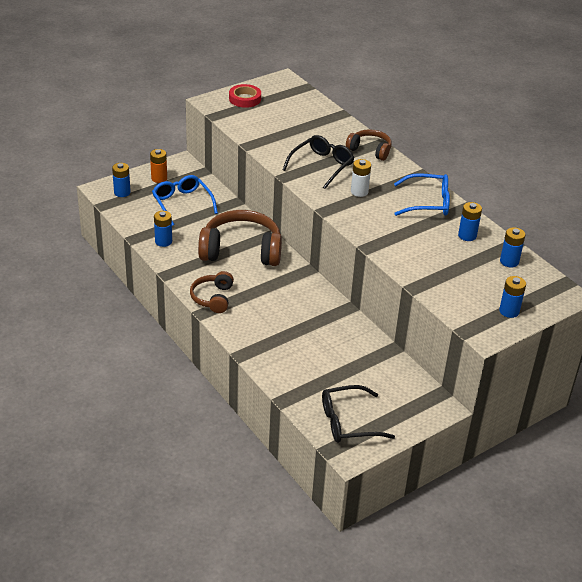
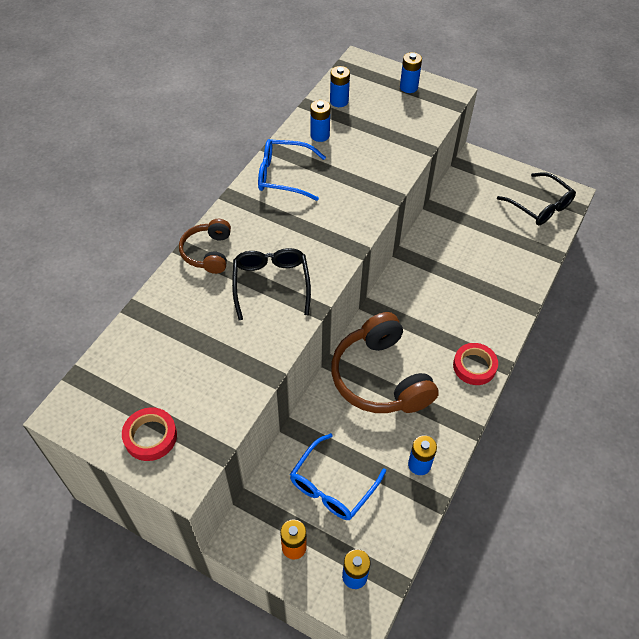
camera: 115 degrees left, 15 degrees up
brown headphones [190,271,234,313] -> red tape [453,343,498,385]
black glasses [282,135,354,189] -> black glasses turned 75 degrees clockwise [232,248,311,320]
white battery [351,159,371,197] -> none
blue glasses [394,173,450,216] -> blue glasses turned 60 degrees counterclockwise [258,139,326,201]

